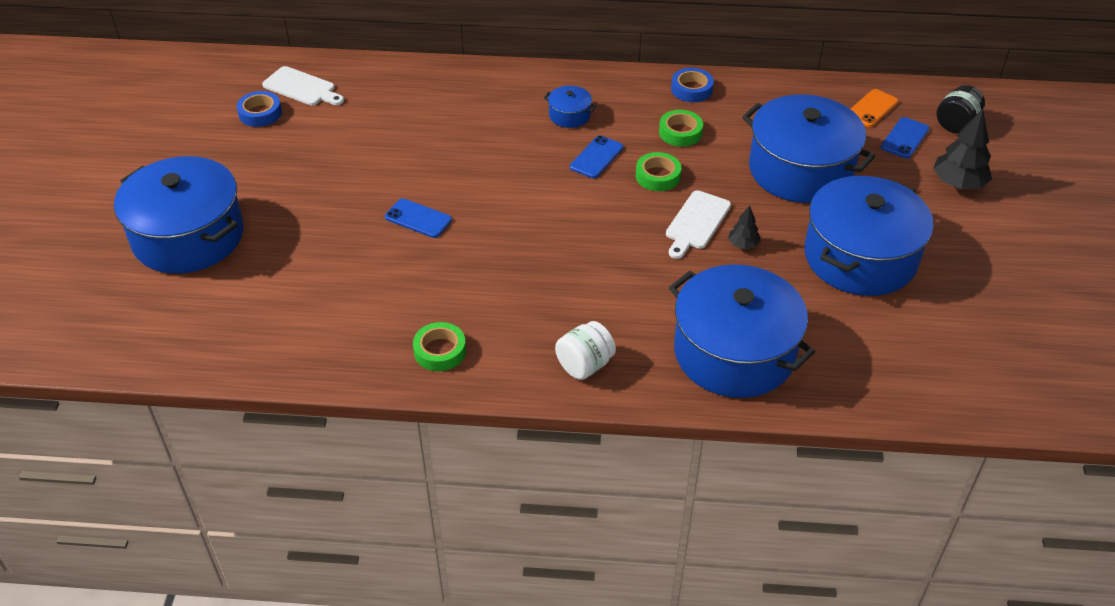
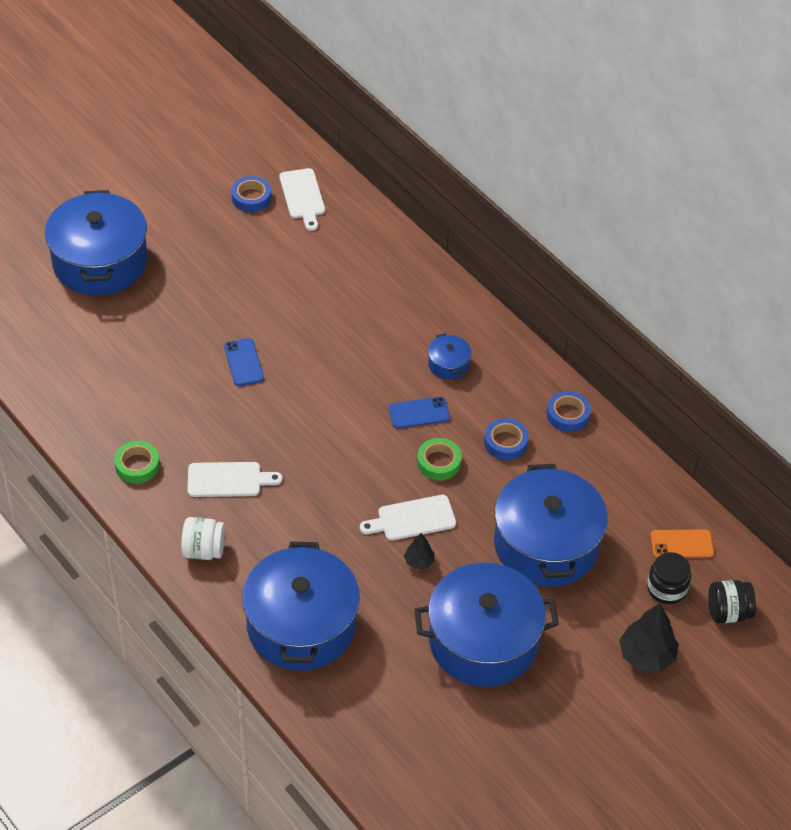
camera: 45 degrees right, 5 degrees up
green tape [659,110,703,147] -> blue tape [484,418,529,460]
blue phone [881,117,930,158] -> black jar [647,552,691,604]
none -> white cutting board [187,462,283,497]

